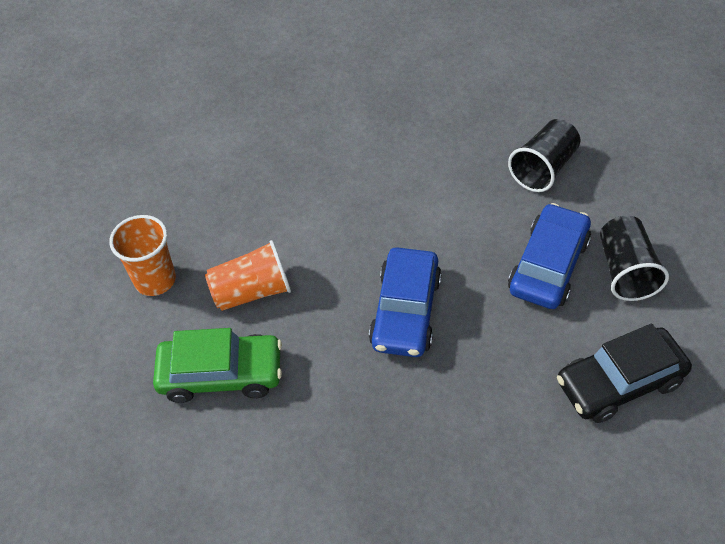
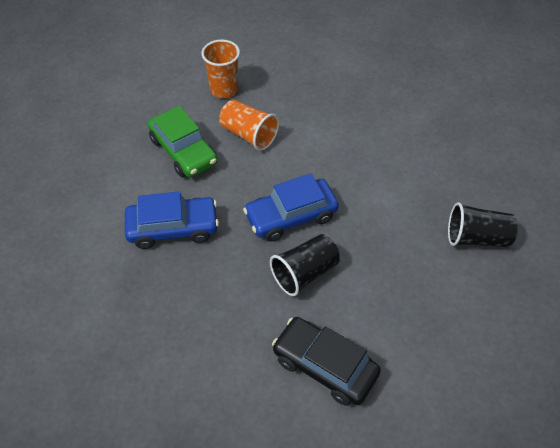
camera: 55 degrees right, 0 degrees up
blue car [508,203,591,309] -> blue car moved to [125,192,219,249]
black cup [600,216,669,301] -> black cup moved to [270,234,340,296]

